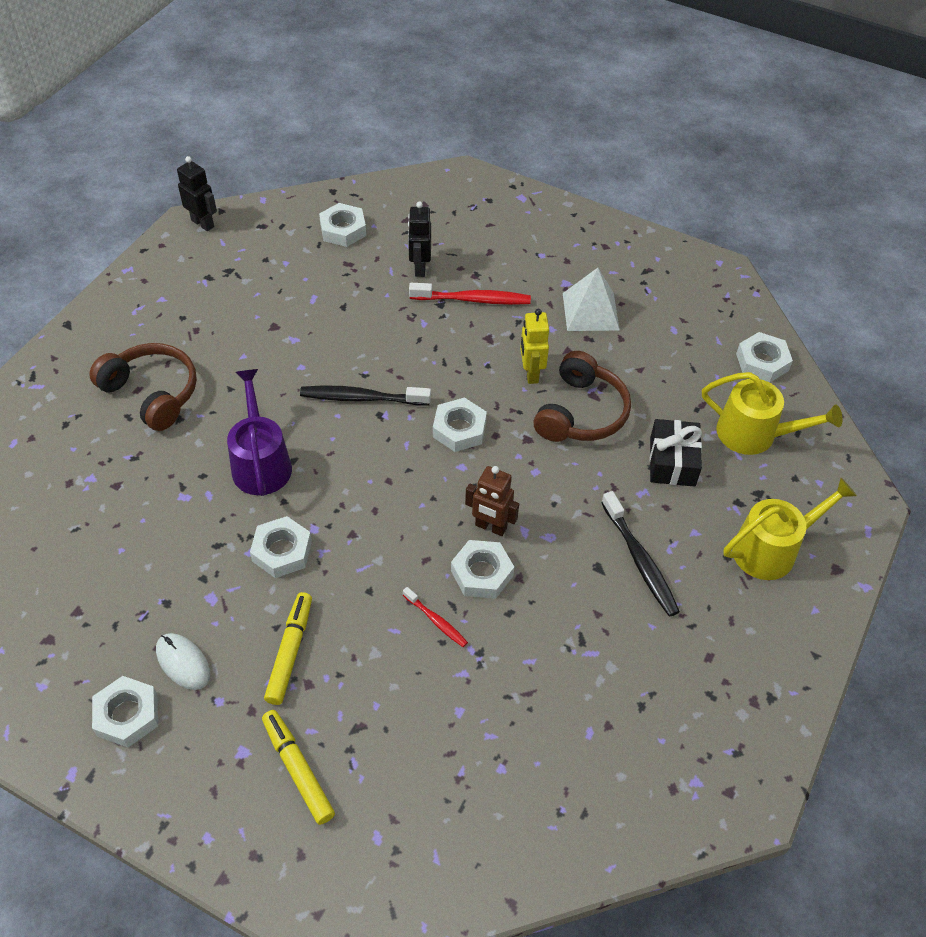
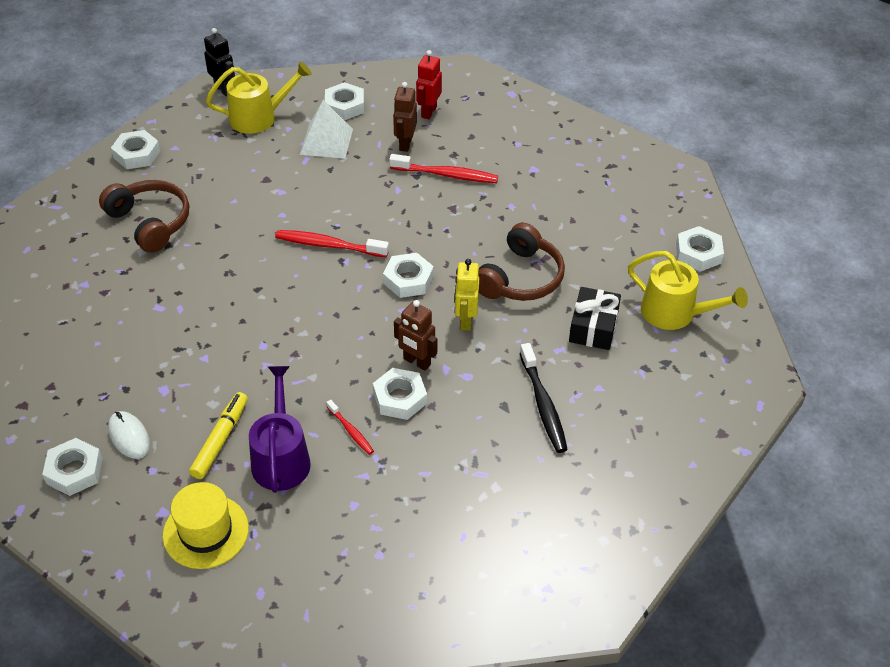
camera: 10 degrees right, 5 degrees down
purple watering can [227,369,292,496] -> purple watering can moved to [249,366,311,493]
white nut [250,516,312,578] -> white nut moved to [111,130,160,169]
yellow marker [262,710,335,825] -> yellow hat [163,482,249,569]
black toothbrush [300,386,431,406] -> red toothbrush [275,230,389,257]
black robot [408,201,431,277] -> brown robot [393,82,417,152]
yellow robot [520,309,549,384] -> yellow robot moved to [455,259,479,331]
white pyramid [563,268,620,331] -> white pyramid moved to [300,100,353,159]
yellow watering can [723,478,857,580] -> yellow watering can moved to [206,61,312,134]
none -> red robot [416,50,442,119]

